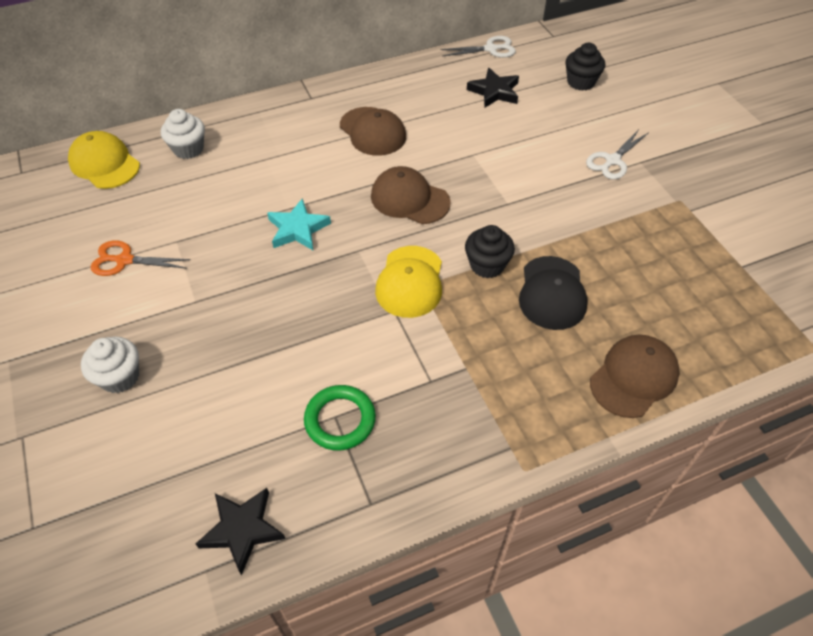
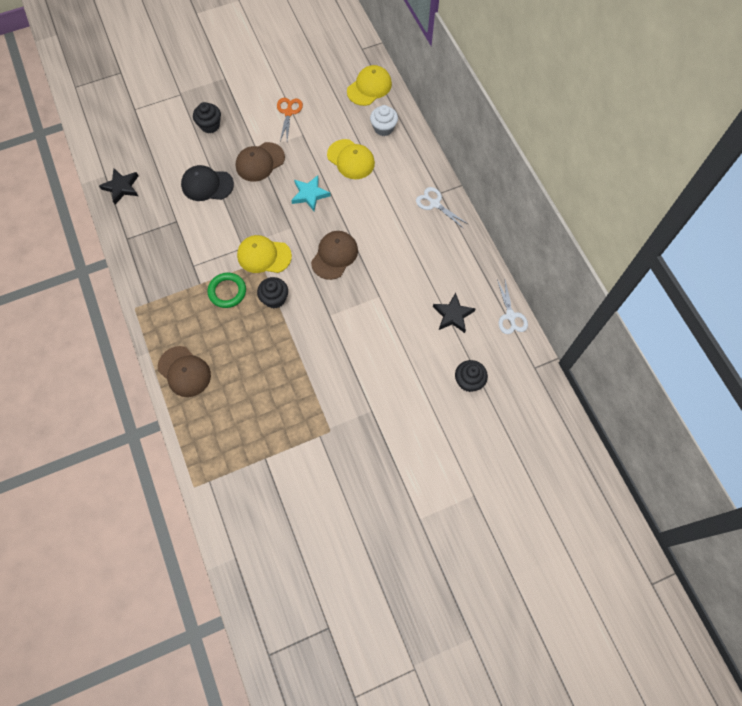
camera: 90 degrees right, 15 degrees up
white cupcake [81,336,139,393] -> black cupcake [193,102,221,133]
green ring [304,385,376,451] -> green ring moved to [207,273,246,308]
brown cap [340,107,406,156] -> brown cap moved to [236,142,285,182]
black cap [519,256,588,330] -> black cap moved to [181,165,234,201]
white scissors [586,129,649,180] -> white scissors moved to [416,187,468,229]
none -> yellow cap [327,139,375,179]

